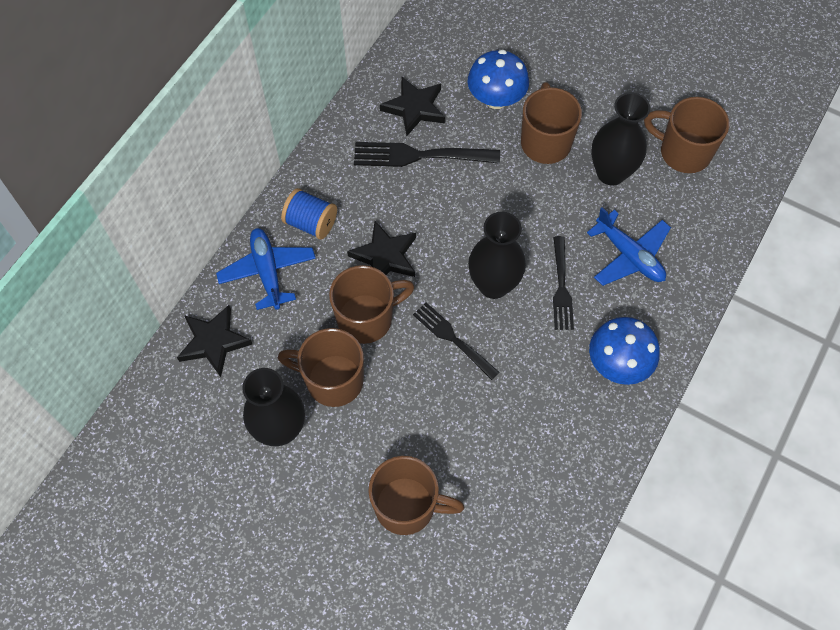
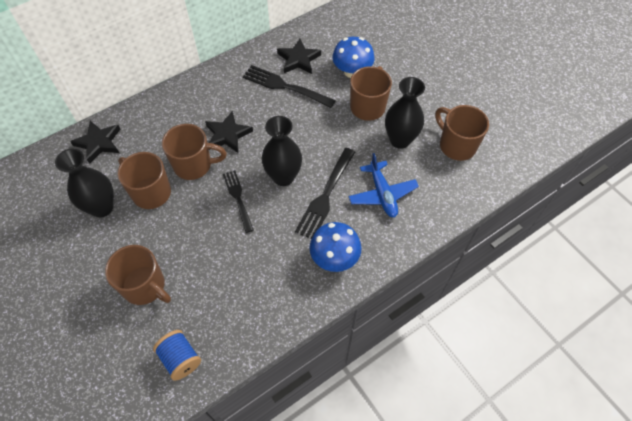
camera: 25 degrees right, 5 degrees down
blue plane [216,228,316,310] -> none
blue spool [281,188,337,240] -> blue spool moved to [153,330,201,381]
black fork [553,236,574,330] -> black fork [295,148,355,239], size x1.50

